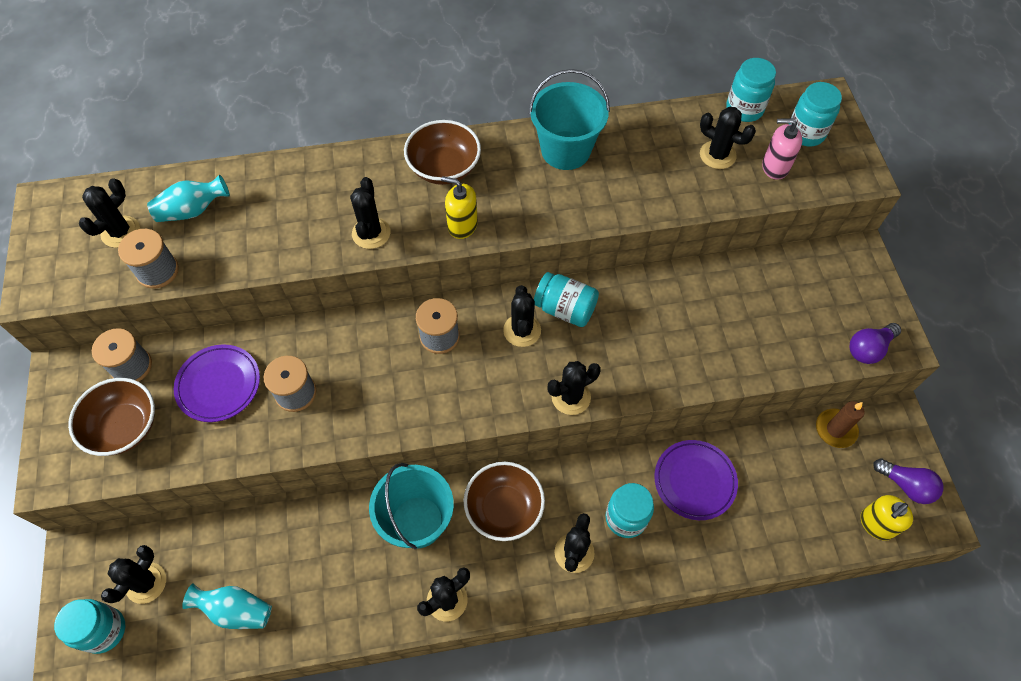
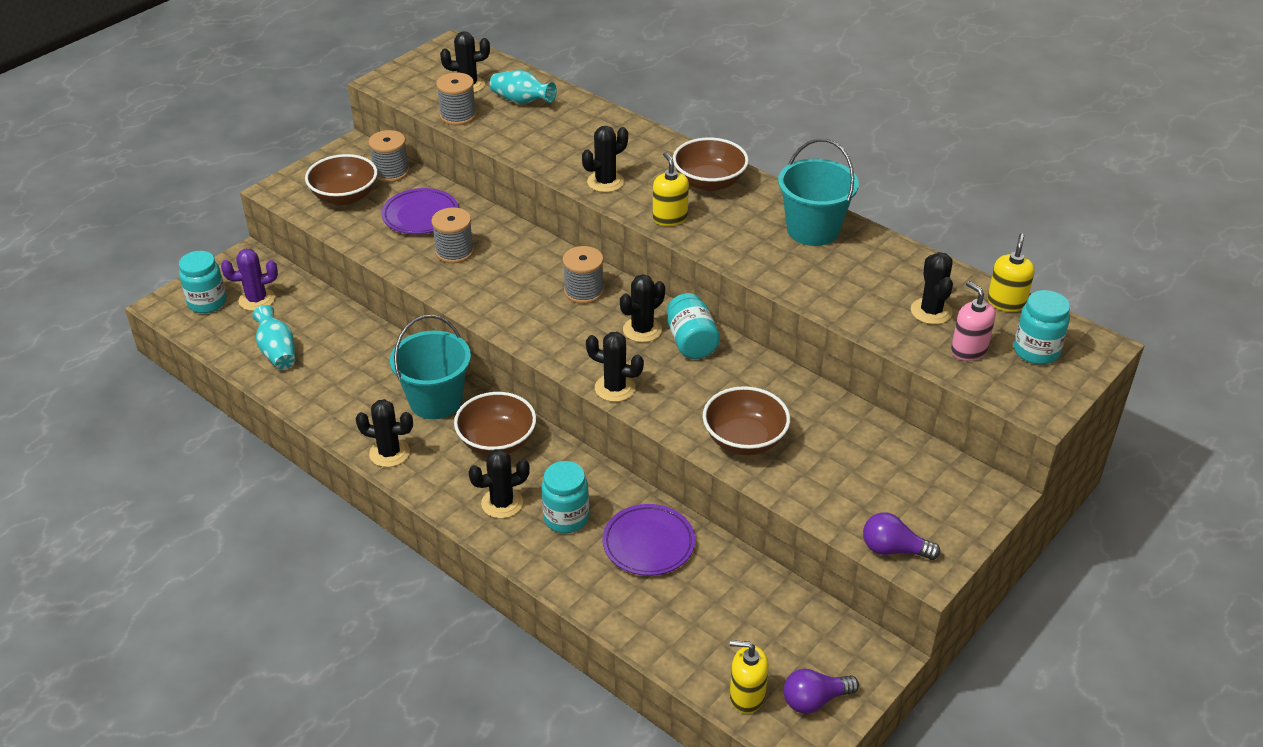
camera: 50 degrees right, 20 degrees down
black cactus [101,545,166,604] -> purple cactus [221,249,278,311]
turquoise jar [726,58,776,122] -> yellow soap dispenser [987,233,1035,312]
brown candle [816,401,865,448] -> none
purple light bulb [873,458,943,504] -> purple light bulb turned 75 degrees clockwise [783,668,859,714]
none -> brown bowl [703,386,790,455]

